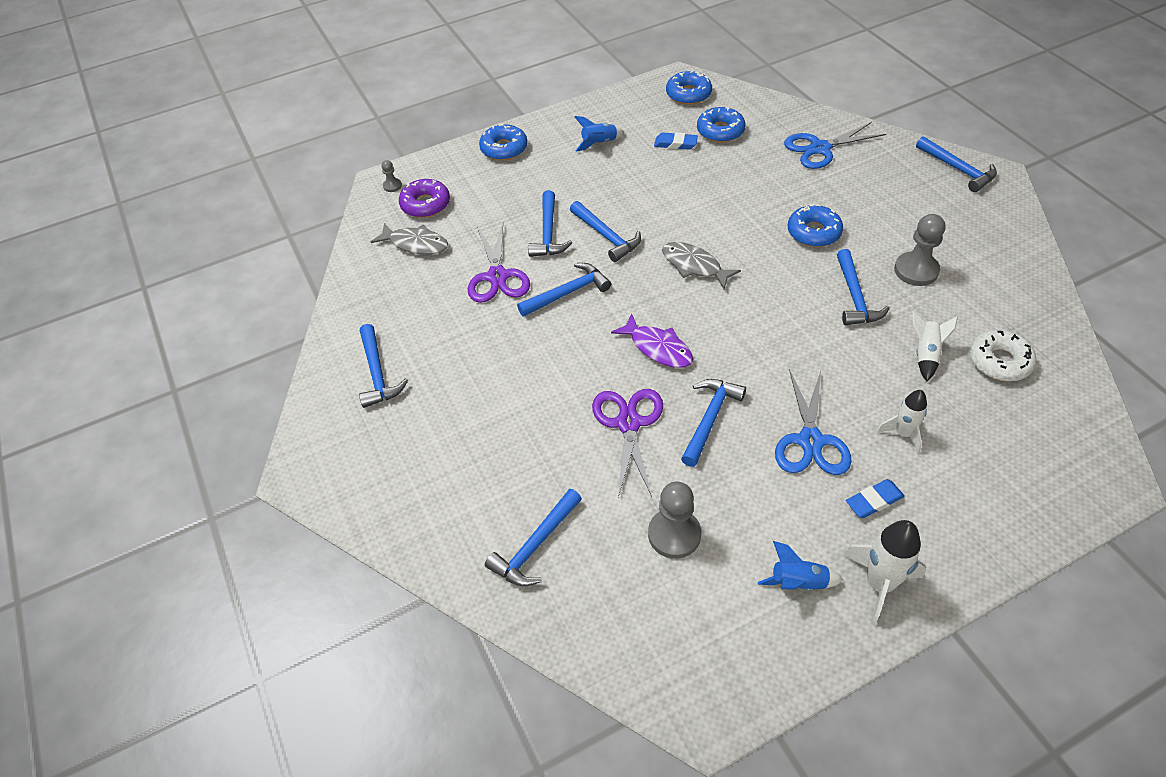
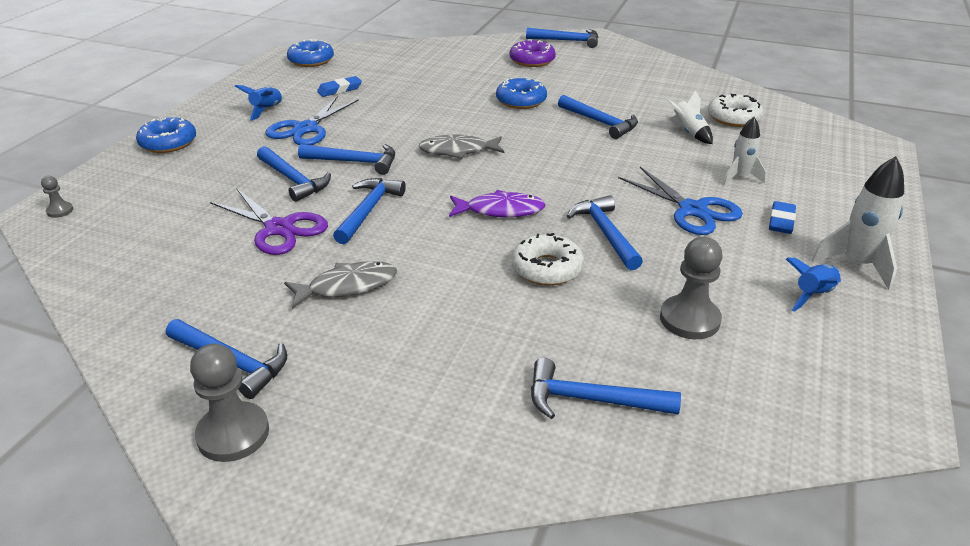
camera: 45 degrees left, 15 degrees down
grey fish [371,223,448,255] -> grey fish moved to [284,261,397,309]
purple donut [399,179,450,218] -> purple donut moved to [510,39,556,67]
blue hammer [485,489,582,586] -> blue hammer turned 105 degrees clockwise [531,358,681,419]
purple scissors [592,389,663,497] -> white donut [512,233,584,286]
blue donut [697,107,746,143] -> none
blue scissors [784,122,886,169] -> blue scissors moved to [266,97,359,145]
grey pawn [894,214,945,286] -> grey pawn moved to [190,343,269,462]

